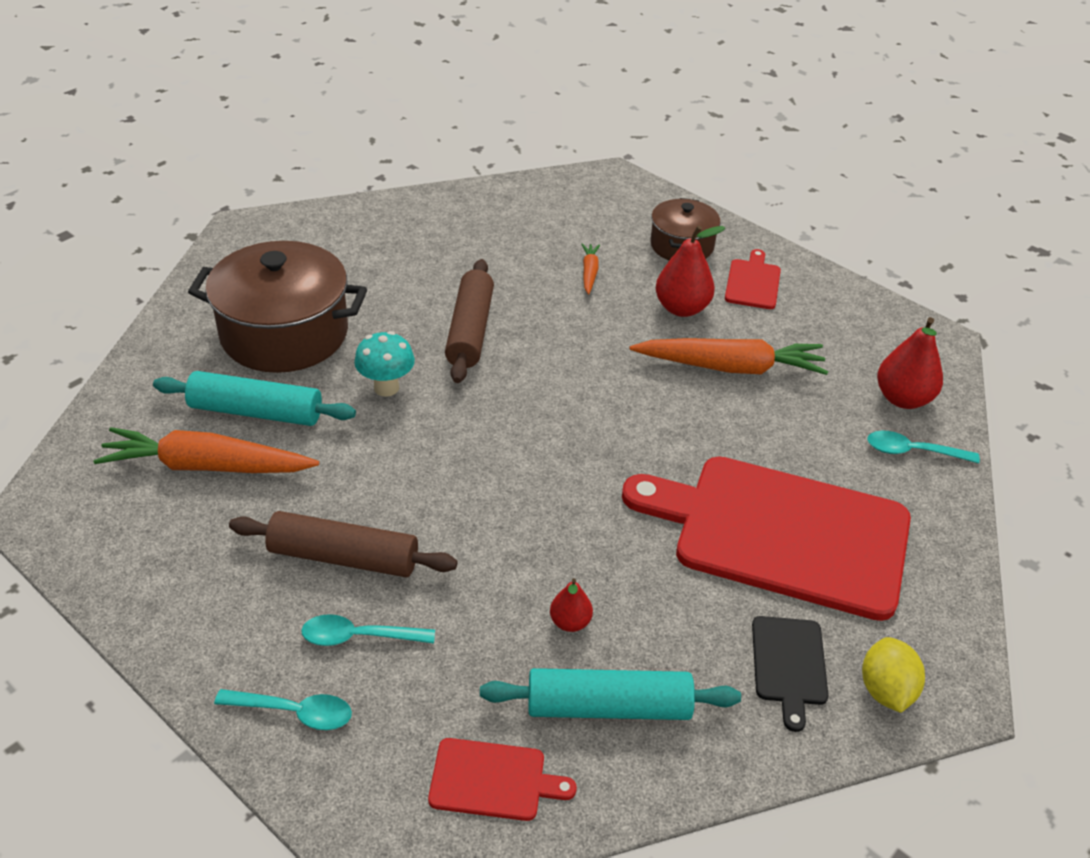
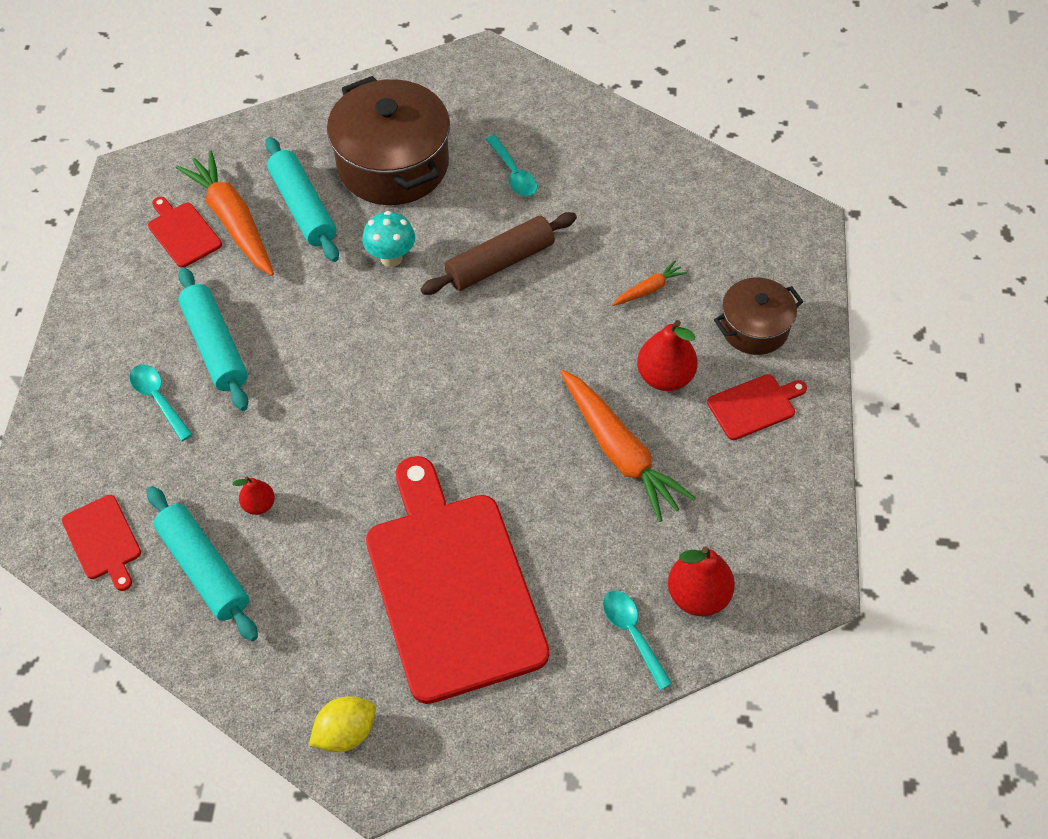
camera: 55 degrees right, 15 degrees up
turquoise spoon [214,689,352,730] -> turquoise spoon moved to [486,135,537,196]
brown rolling pin [229,511,458,577] -> turquoise rolling pin [178,267,248,411]
black cutting board [752,616,828,732] -> none
none -> red cutting board [148,197,222,268]

